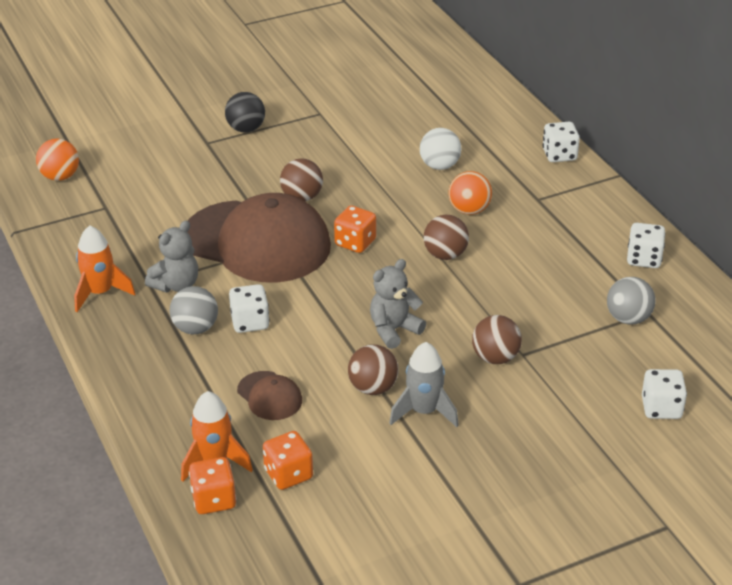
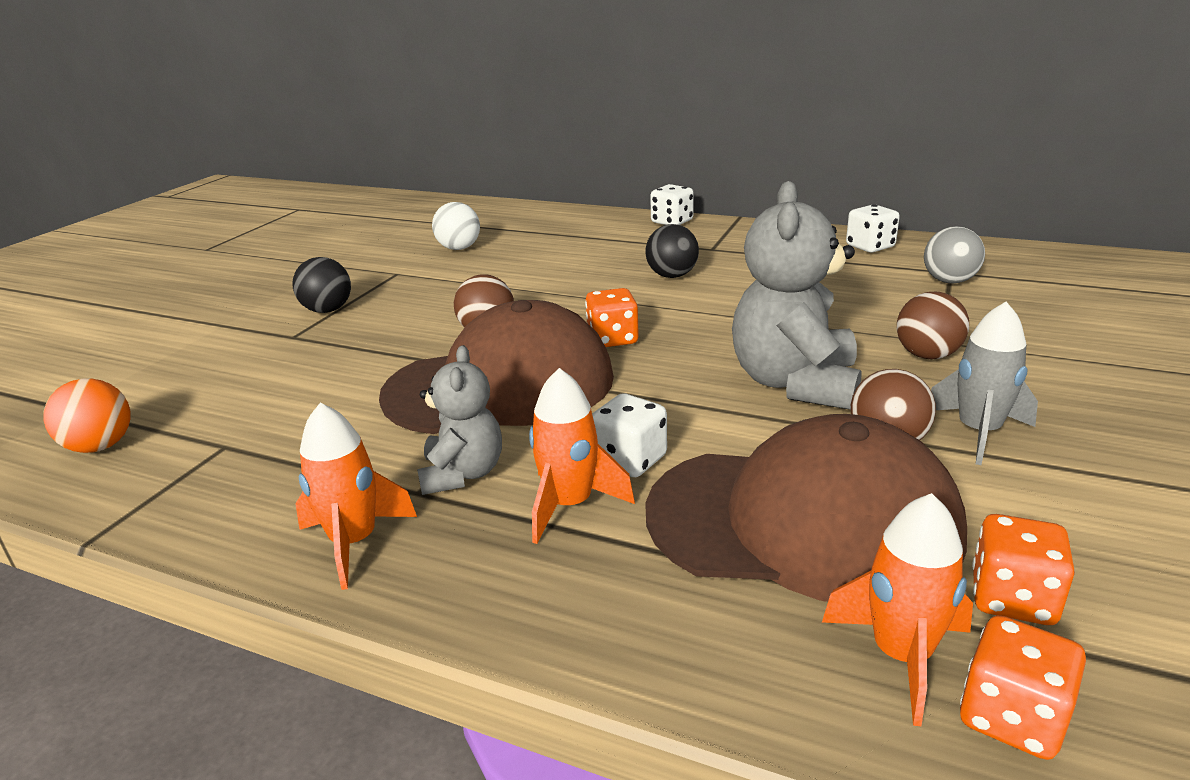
camera: 40 degrees left, 10 degrees down
grey ball [169,286,218,334] -> orange rocket [529,368,635,544]
brown cap [237,371,302,420] -> brown cap [645,414,967,602], size x2.37
grey teddy bear [370,259,426,349] -> grey teddy bear [732,181,862,410], size x1.71
white ball [420,128,461,170] -> white ball moved to [432,202,480,250]
brown ball [424,215,469,260] -> none
orange ball [449,171,492,215] -> black ball [645,224,699,278]
white dice [642,369,687,419] -> none

